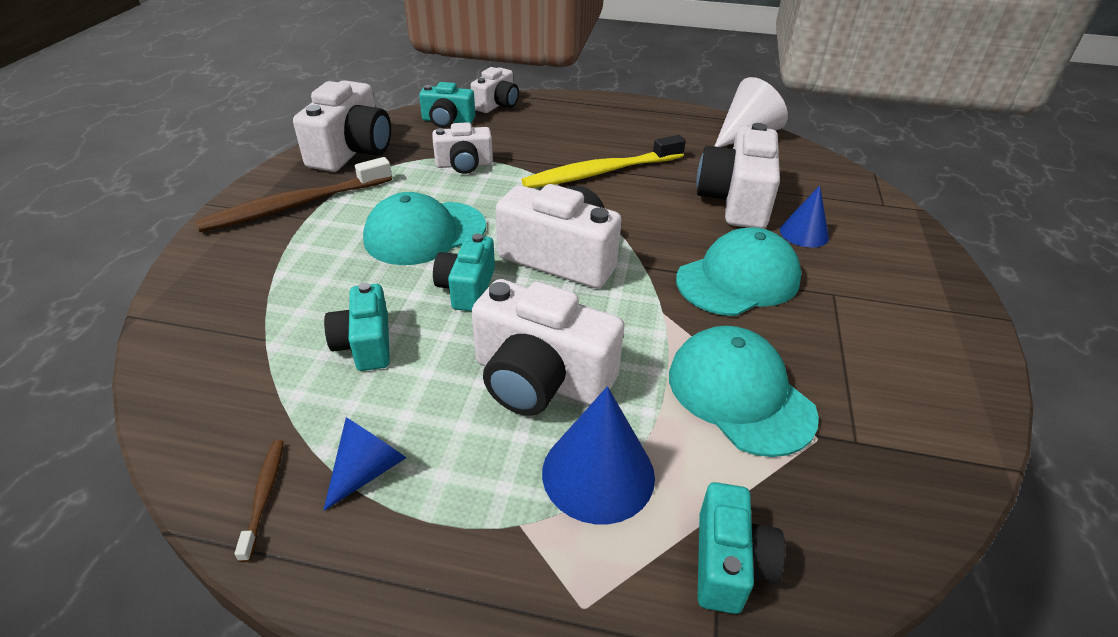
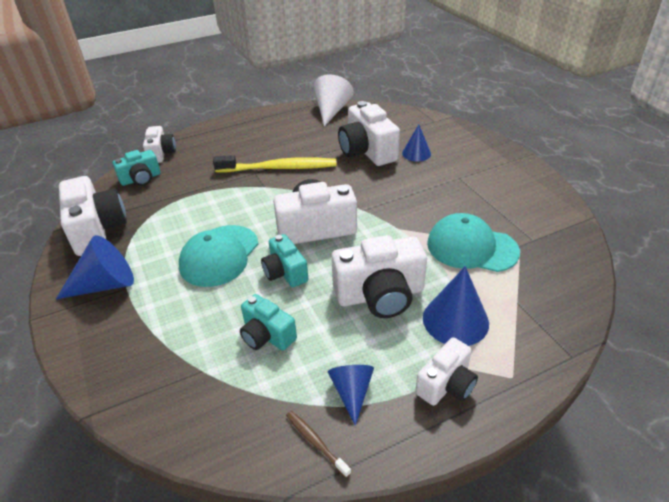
camera: 35 degrees left, 0 degrees up
brown toothbrush [195,157,392,232] -> blue cone [56,235,134,299]
white camera [432,122,493,174] -> white camera moved to [415,337,478,406]
yellow toothbrush [522,135,686,188] -> yellow toothbrush turned 120 degrees counterclockwise [213,155,337,172]
turquoise cap [676,227,802,316] -> none
turquoise camera [697,482,785,614] -> none

